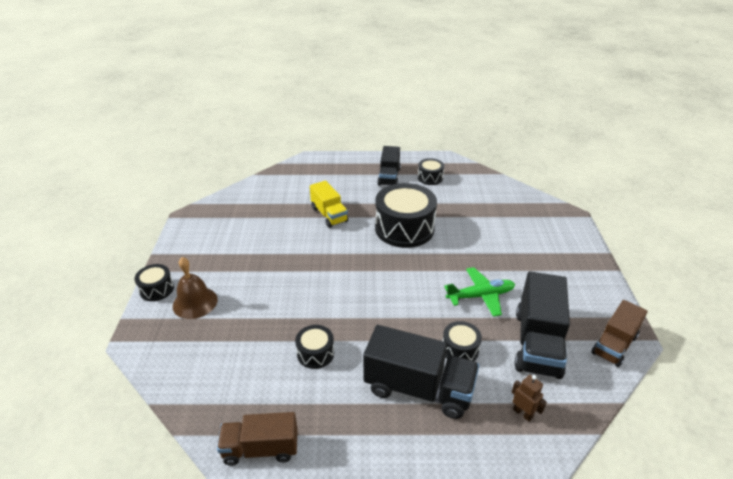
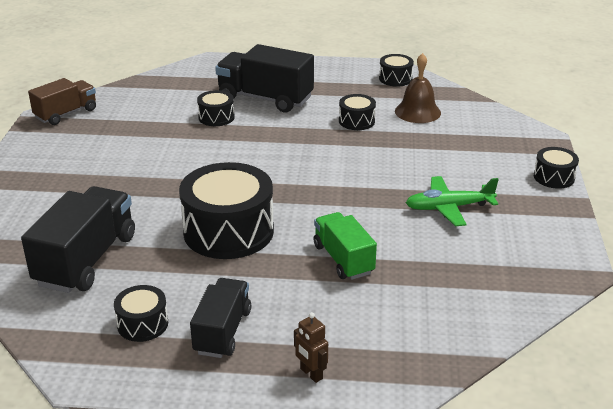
camera: 175 degrees left, 5 degrees down
brown bell [173,257,218,319] -> brown bell moved to [395,53,441,123]
brown truck [217,412,298,466] -> black drum [379,54,414,87]
yellow truck [310,181,348,228] -> green truck [313,212,377,280]
green plane [444,267,515,317] -> green plane moved to [406,176,499,226]
brown robot [511,375,547,422] -> brown robot moved to [294,312,328,383]
black truck [514,272,570,379] -> black truck moved to [21,186,135,293]

